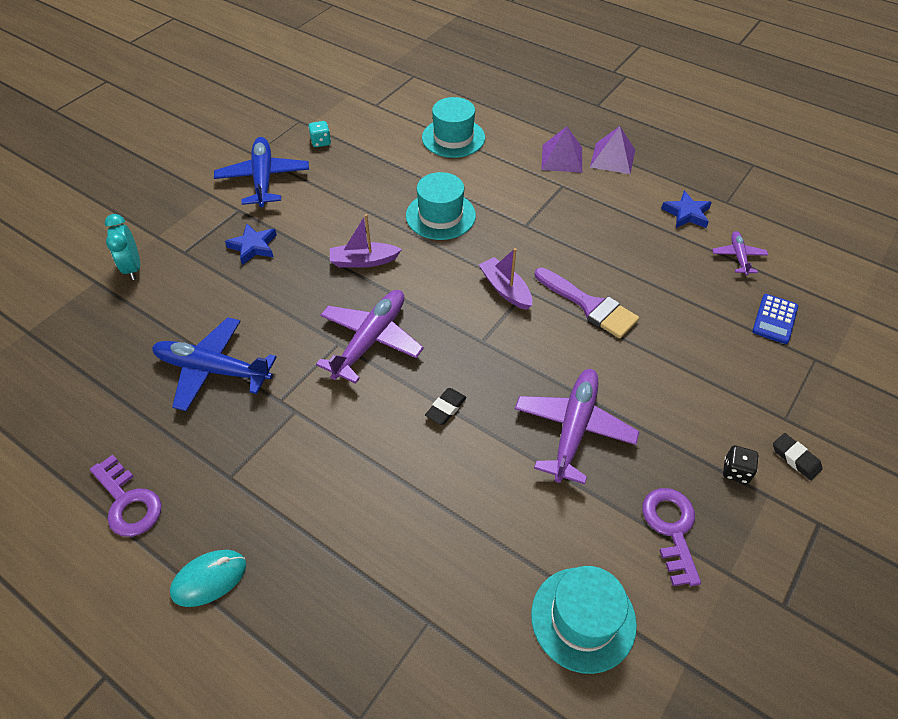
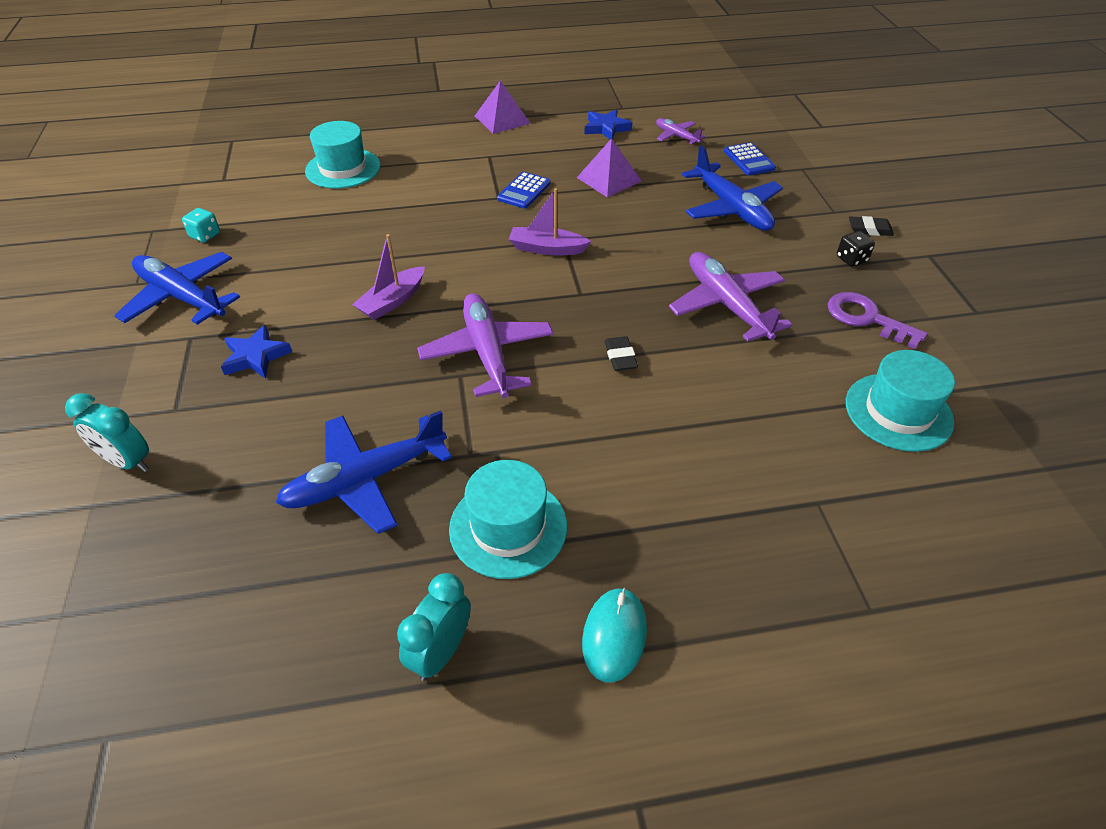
camera: 45 degrees left, 5 degrees down
purple key [90,455,162,537] -> turquoise clock [397,573,471,681]
turquoise hat [406,172,476,240] -> turquoise hat moved to [449,460,567,579]
purple brush [535,267,639,339] -> none
purple pyramid [542,126,582,173] -> purple pyramid moved to [577,138,642,197]
none -> blue calculator [497,172,551,209]
none -> blue plane [682,145,783,231]

